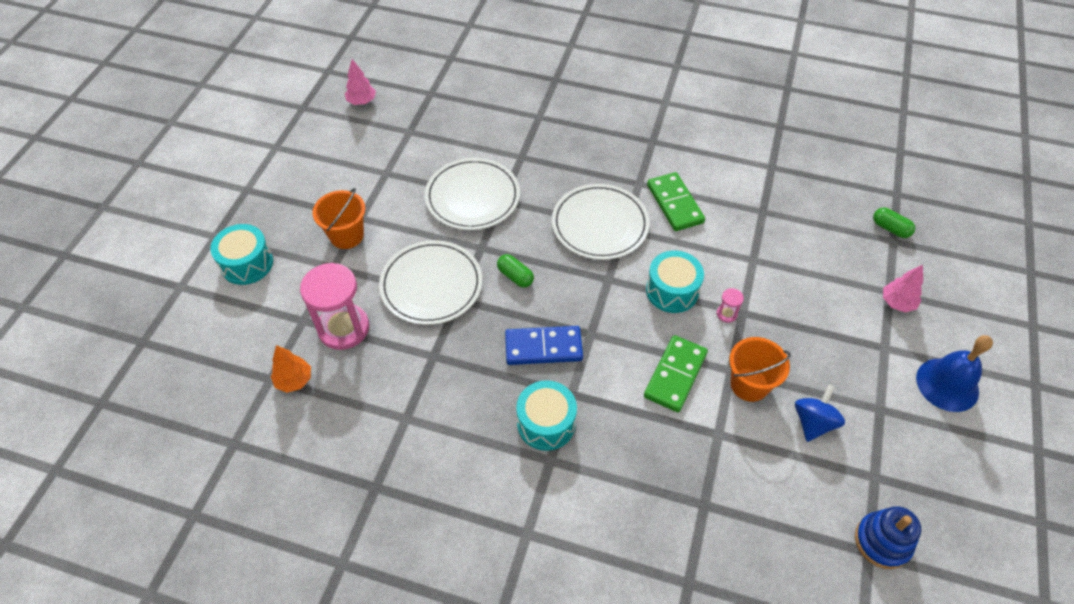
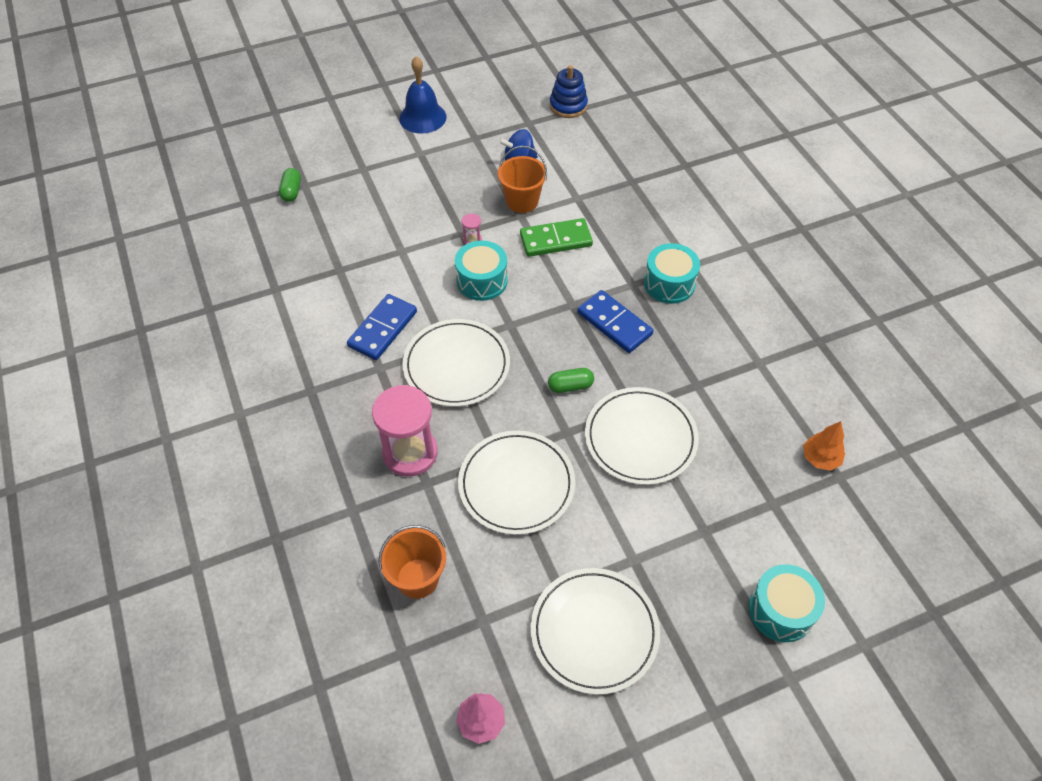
camera: 130 degrees left, 0 degrees up
pink hourglass [300,263,369,350] -> pink hourglass moved to [372,385,438,477]
orange bucket [312,188,365,249] -> orange bucket moved to [378,525,446,599]
green capsule [497,254,534,288] -> green capsule turned 75 degrees clockwise [548,368,594,393]
green domino [647,172,705,231] -> blue domino [347,294,417,360]
pink tree [883,265,923,312] -> none
none -> white plate [531,568,660,695]

